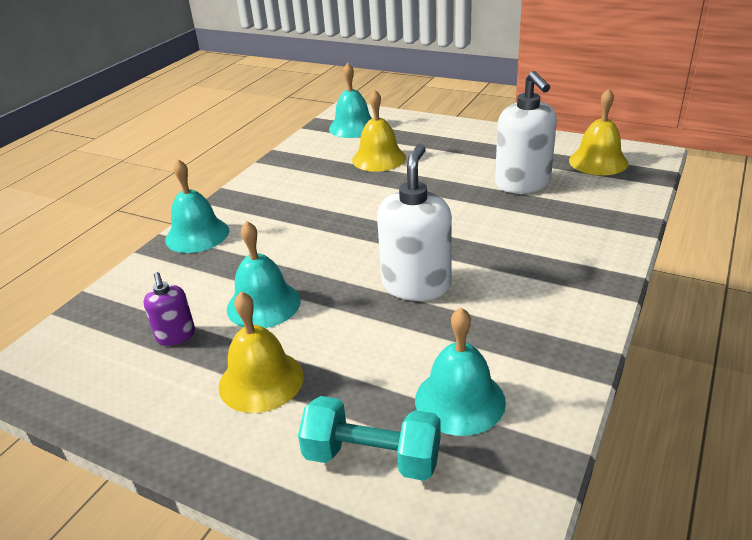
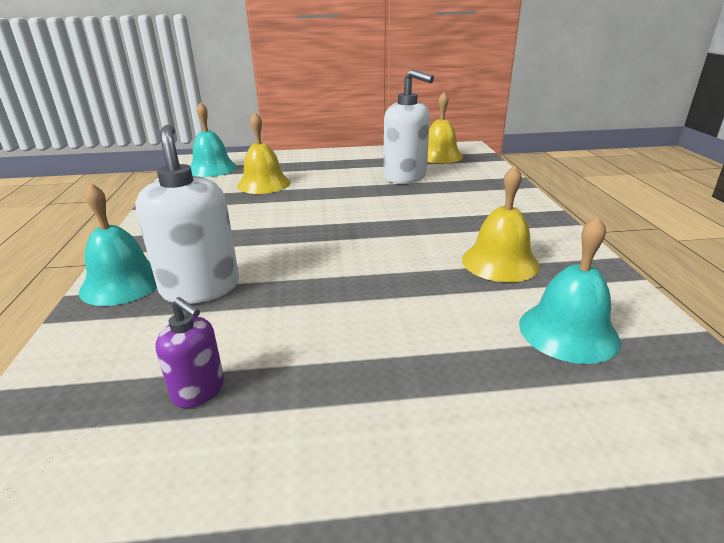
camera: 35 degrees left, 5 degrees down
yellow bell [219,291,304,413] -> yellow bell moved to [462,165,540,282]
turquoise bell [227,221,301,328] -> none
turquoise dumbbell [298,396,441,481] -> none
white soap dispenser [377,144,452,301] -> white soap dispenser moved to [135,125,239,304]

